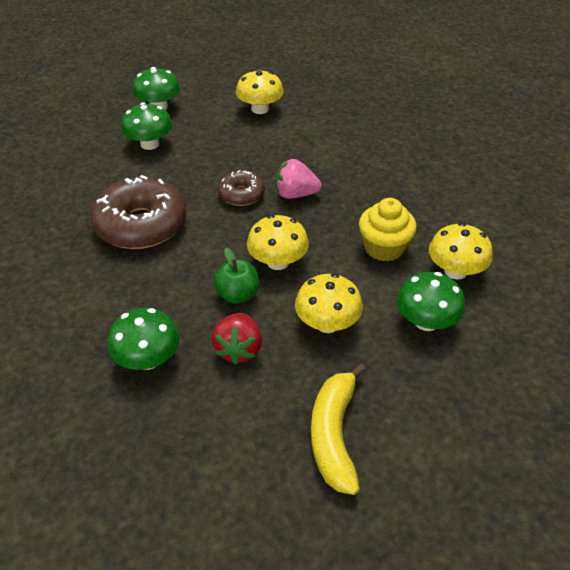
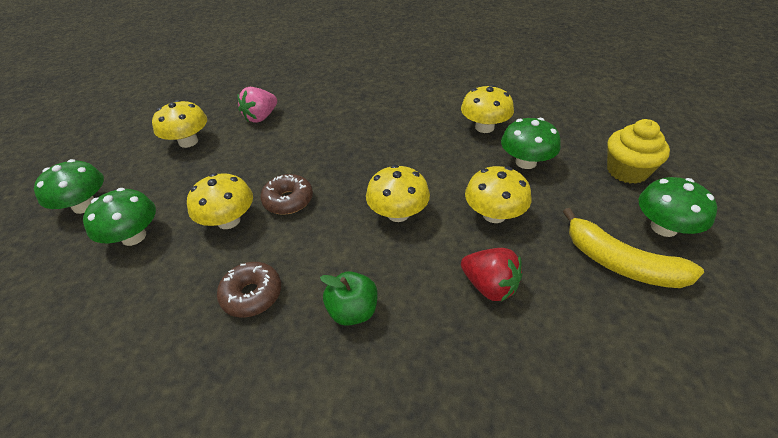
camera: 55 degrees left, 0 degrees up
brown donut [90,175,186,249] -> brown donut [217,262,281,318], size x0.53
green mushroom [108,308,180,370] -> green mushroom moved to [639,177,717,237]
green apple [213,248,259,304] -> green apple moved to [320,271,378,326]
pink strawberry [276,159,322,199] -> pink strawberry moved to [237,87,277,123]
yellow cupcake [359,198,417,262] -> yellow cupcake moved to [607,119,670,184]
none -> yellow mushroom [187,173,253,229]

